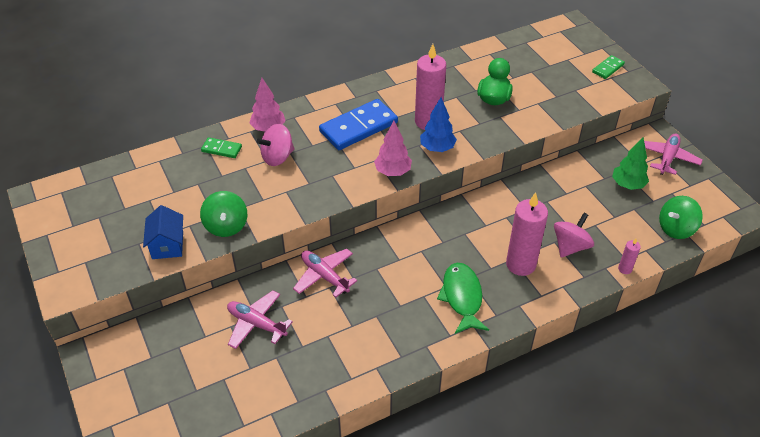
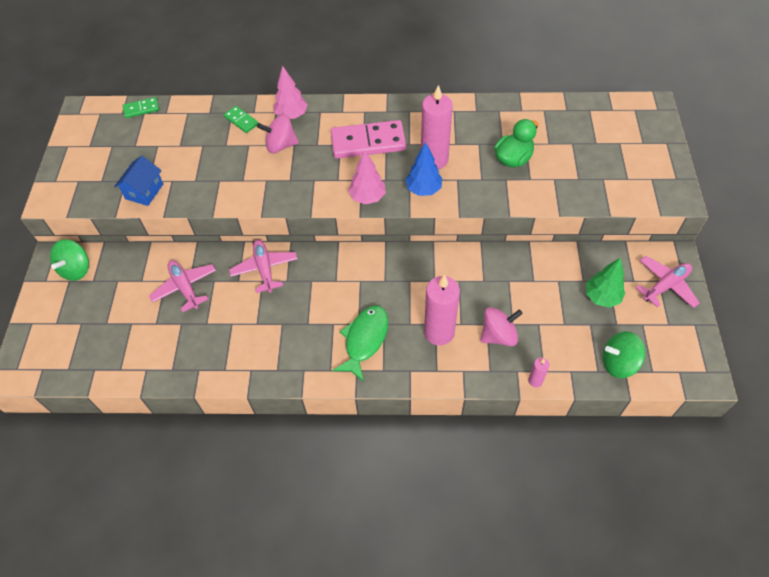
camera: 30 degrees right, 10 degrees up
green spinning top [200,191,247,237] -> green spinning top moved to [50,239,89,281]
blue domino [319,99,398,150] -> pink domino [331,120,406,159]
green domino [592,55,625,79] -> green domino moved to [123,97,159,118]

